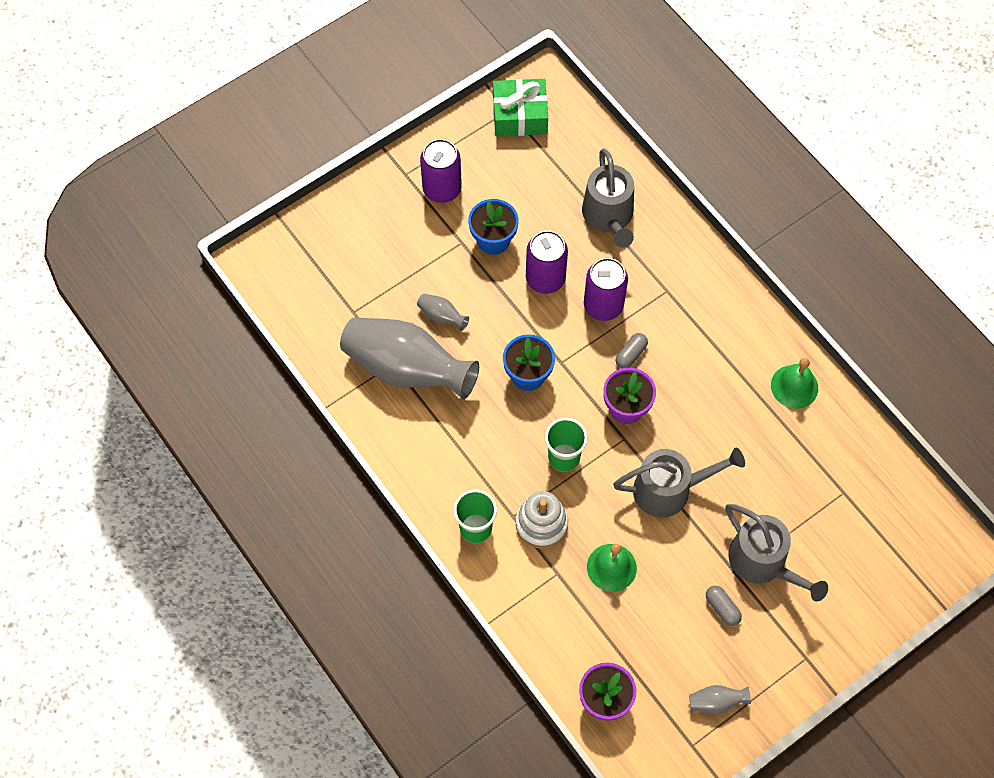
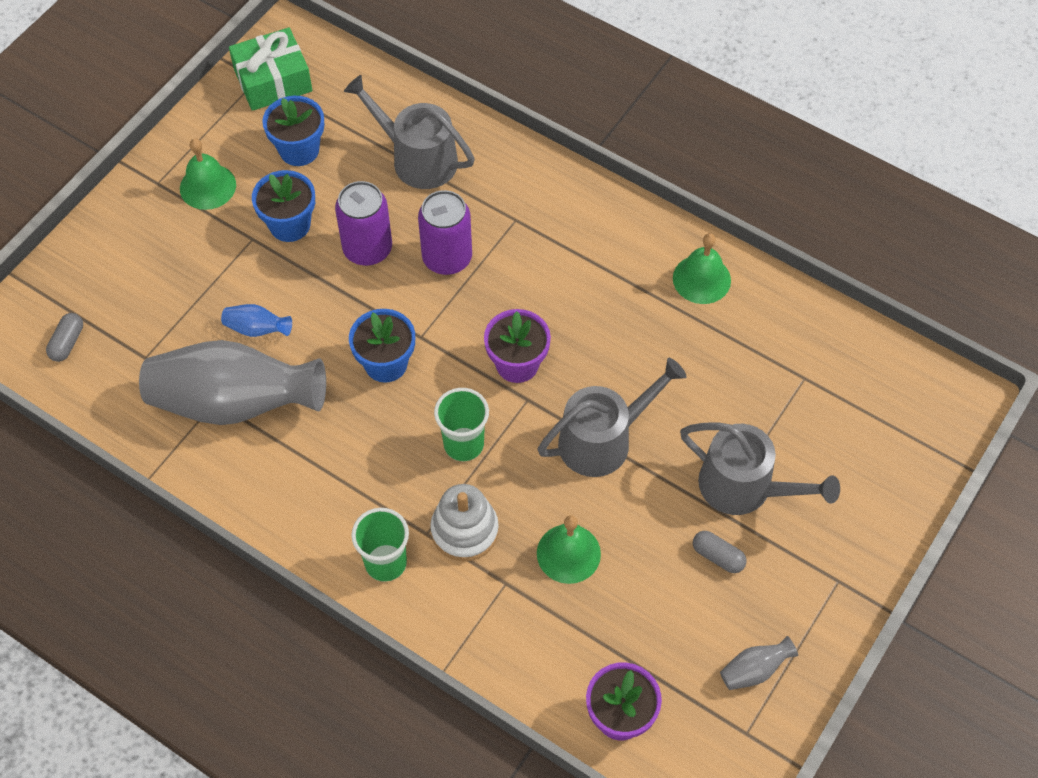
camera: 20 degrees left, 5 degrees down
grey vase [417,294,469,331] -> blue vase [221,304,292,337]
purple can [420,139,462,203] -> green bell [180,138,236,210]
grey watering can [582,149,634,248] -> grey watering can turned 150 degrees clockwise [344,75,475,189]
grey capsule [616,333,648,368] -> grey capsule moved to [46,313,83,362]
none -> blue flower pot [262,96,324,166]

